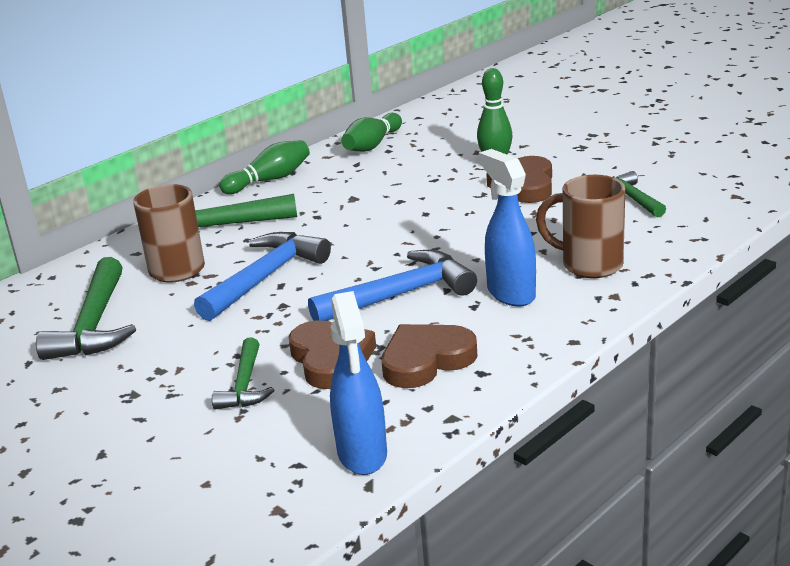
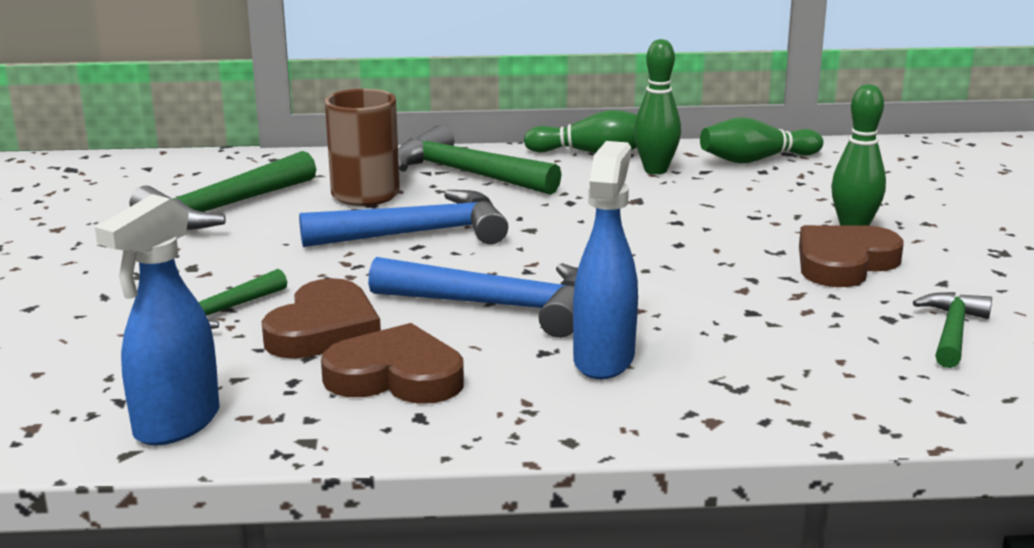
camera: 40 degrees right, 5 degrees down
brown mug [536,175,625,278] -> none
none -> green bowling pin [634,39,681,174]

